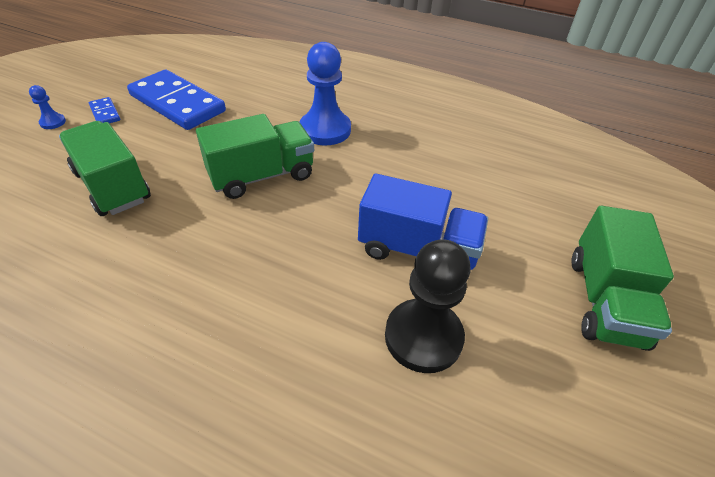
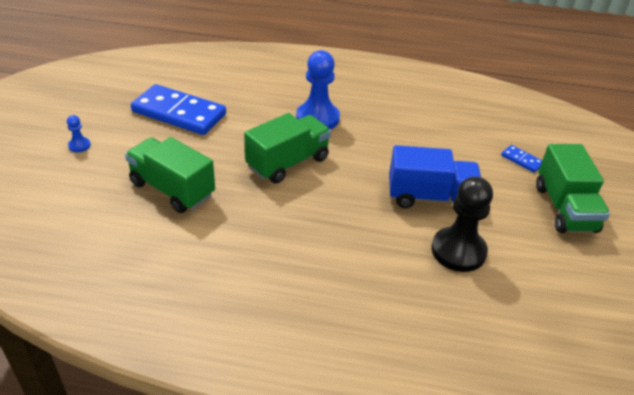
camera: 15 degrees left, 5 degrees down
blue domino [89,97,120,123] -> blue domino moved to [501,145,542,173]

